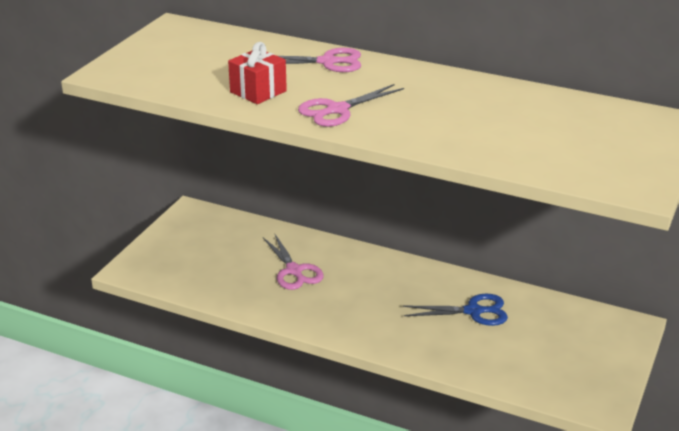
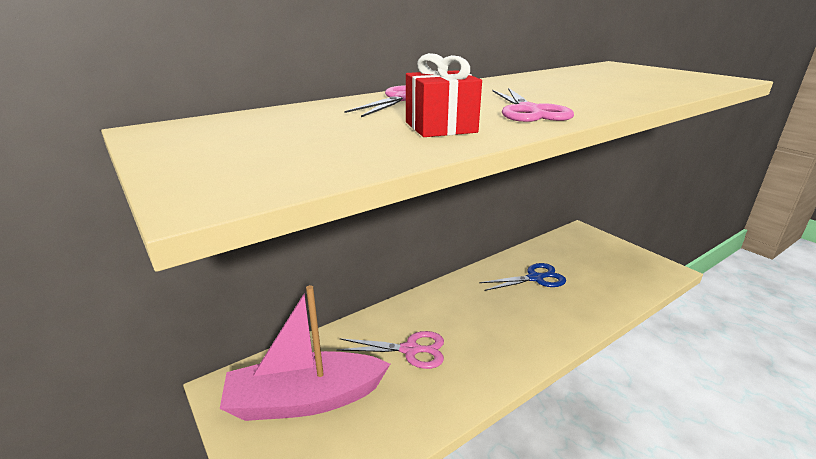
camera: 60 degrees left, 5 degrees down
blue scissors [403,293,508,326] -> blue scissors turned 45 degrees clockwise [479,263,566,291]
none -> pink boat [220,285,390,421]

